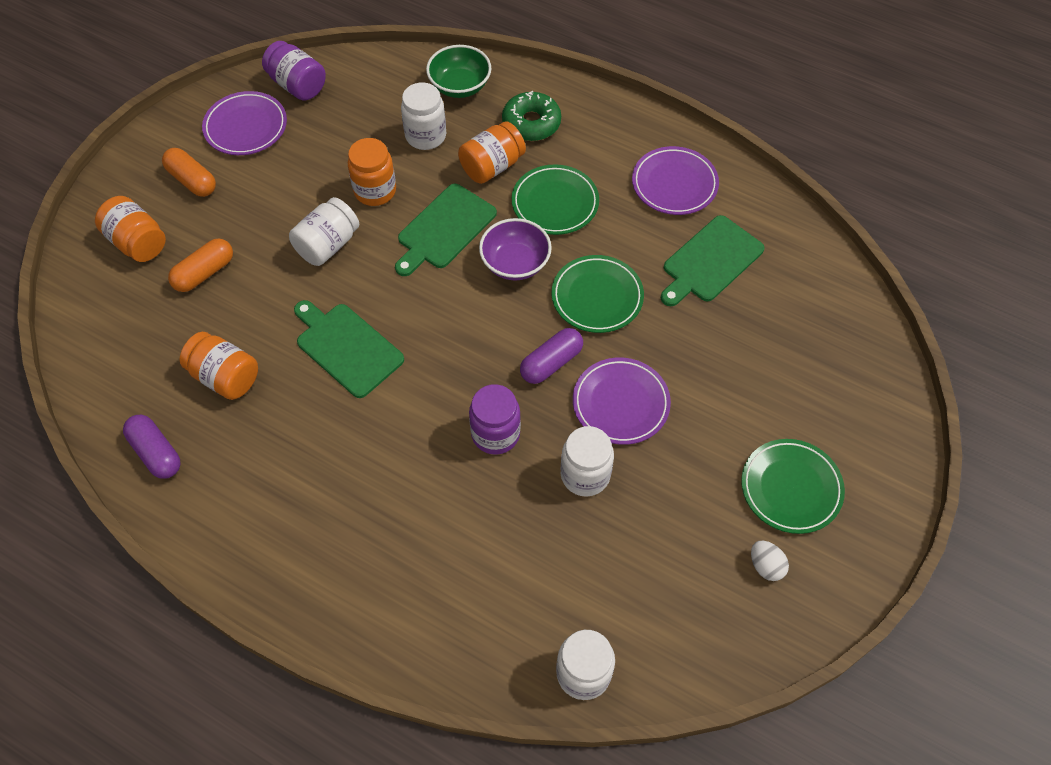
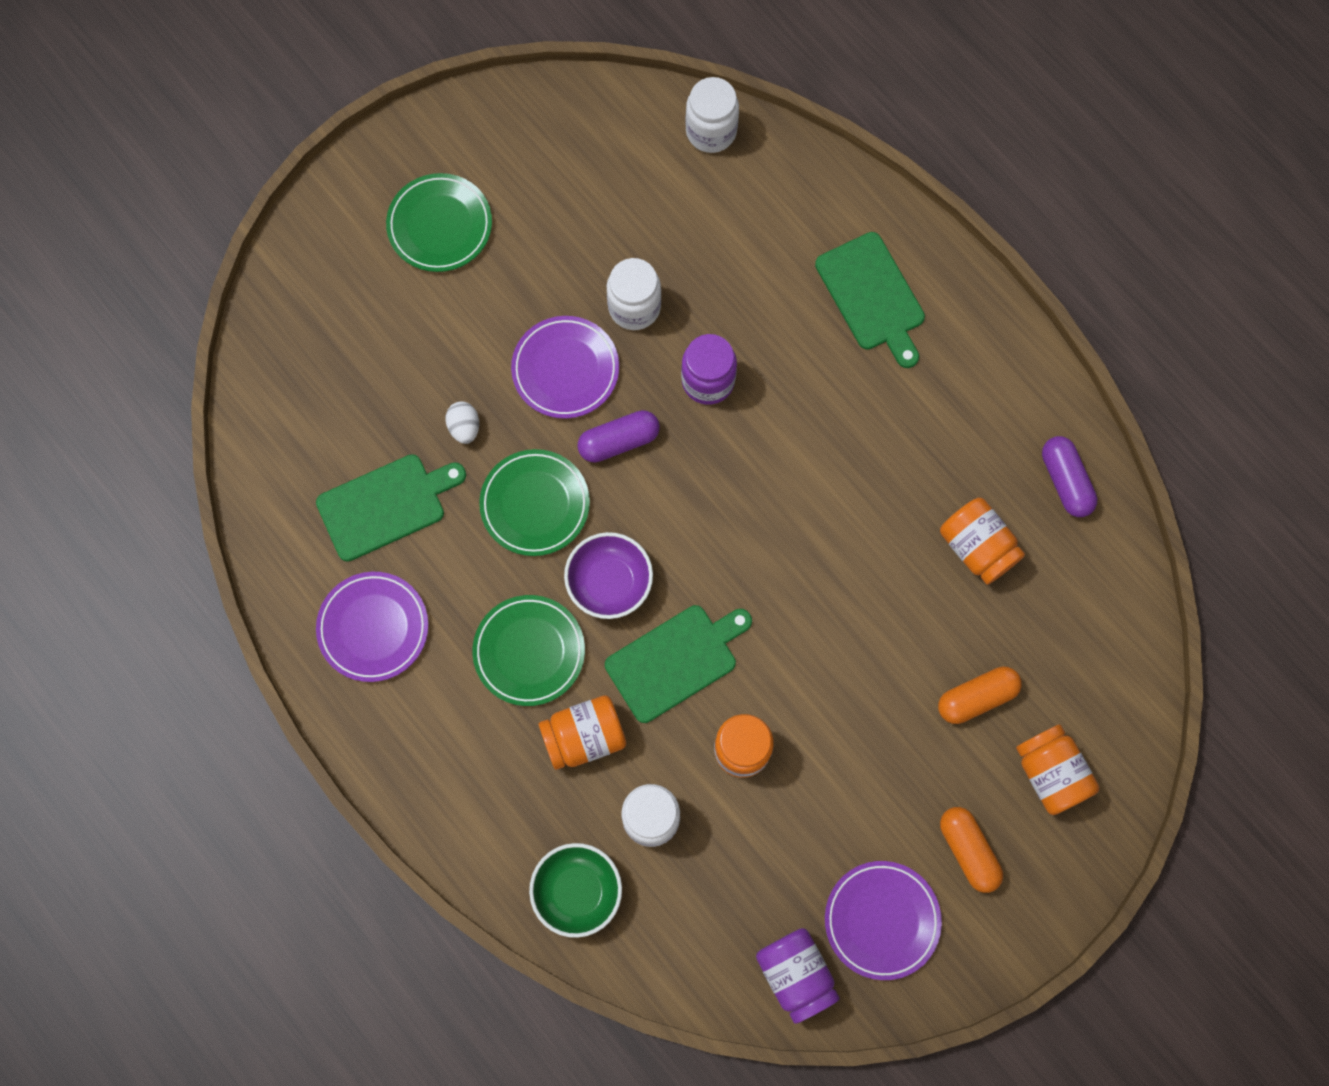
camera: 160 degrees left, 15 degrees up
white jar [289,197,359,266] -> none
green cutting board [294,300,404,398] -> green cutting board moved to [815,232,925,368]
green donut [502,91,561,141] -> none
white egg [751,541,789,581] -> white egg moved to [445,401,479,444]

